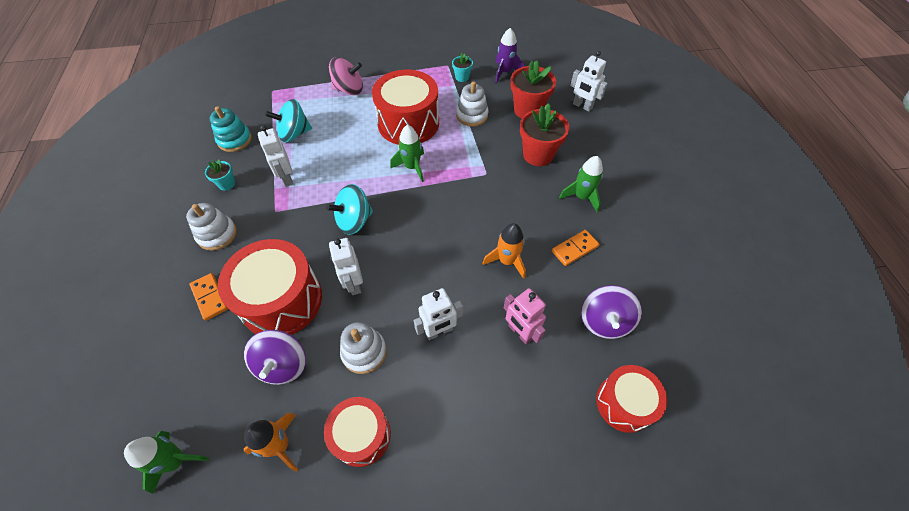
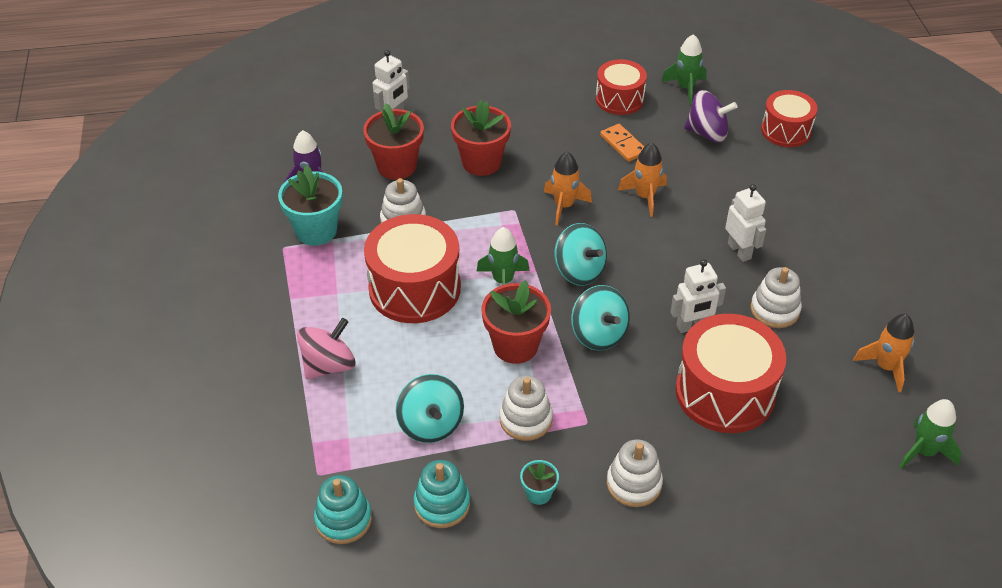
camera: 90 degrees left, 10 degrees down
orange domino [190,273,228,321] -> none
purple spinning top [244,330,306,385] -> none
white robot [258,125,293,187] -> white stacking toy [499,376,553,441]
red drum [324,397,391,467] -> red drum moved to [596,59,647,115]
pink spinning top [329,57,363,95] -> pink spinning top turned 45 degrees clockwise [297,318,355,379]
turquoise flower pot [452,53,473,82] -> turquoise flower pot [278,165,343,246], size x1.96
pink robot [504,288,546,344] -> none
green rocket [559,156,603,213] -> green rocket moved to [661,34,706,105]
none -> turquoise stacking toy [314,475,372,544]
none -> red flower pot [481,280,551,364]
none -> orange rocket [544,152,592,226]
none -> turquoise spinning top [555,223,607,286]

